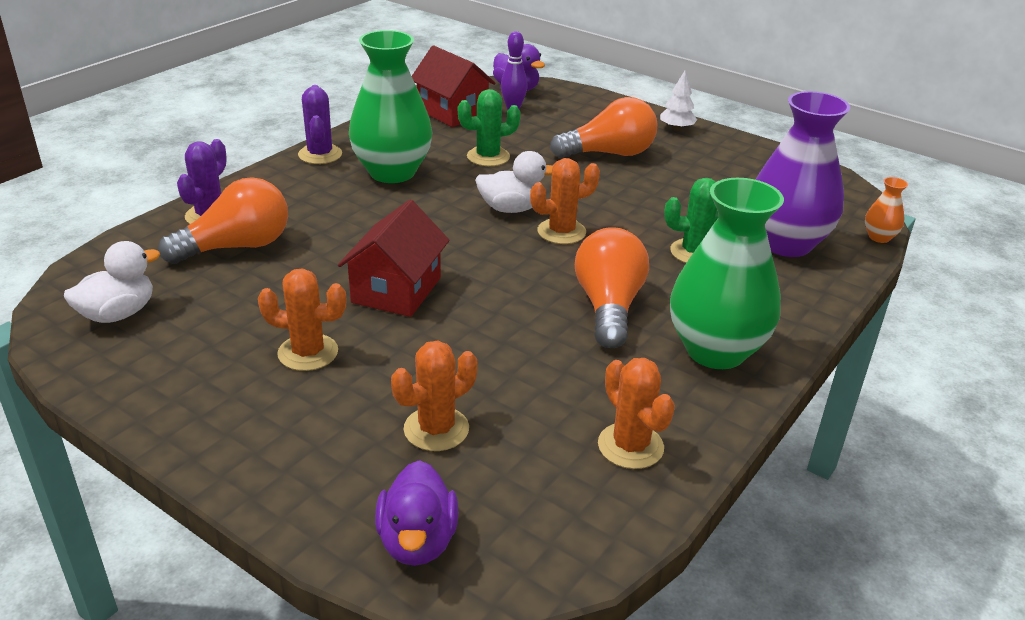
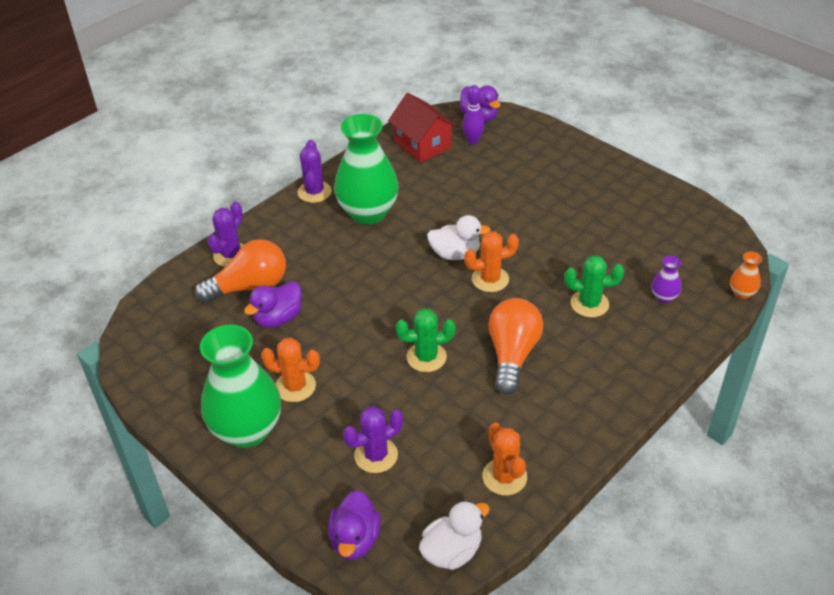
camera: 10 degrees right, 10 degrees up
white duck [64,241,160,323] -> white duck moved to [419,501,490,570]
red house [338,200,450,317] -> none
orange cactus [391,340,477,451] -> purple cactus [343,406,403,473]
green cactus [458,89,521,166] -> green cactus moved to [396,308,456,372]
orange light bulb [550,97,657,158] -> none
white tree [660,71,697,131] -> none
green vase [670,178,784,369] -> green vase moved to [200,325,281,448]
purple vase [755,91,850,257] -> purple vase [652,256,681,303], size x0.42
none -> purple duck [244,281,302,328]

